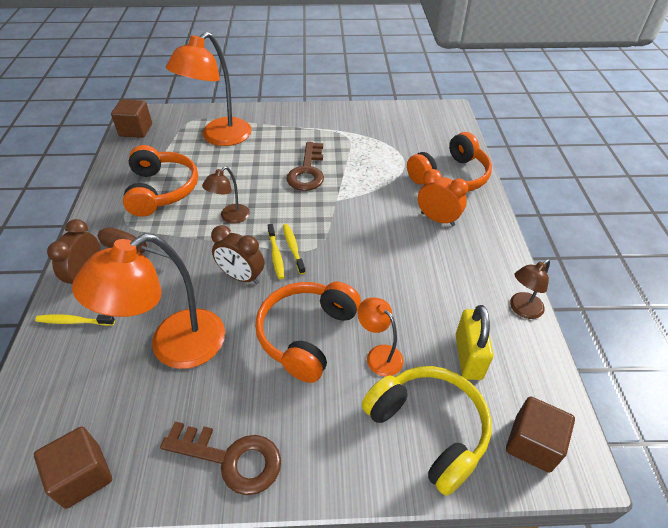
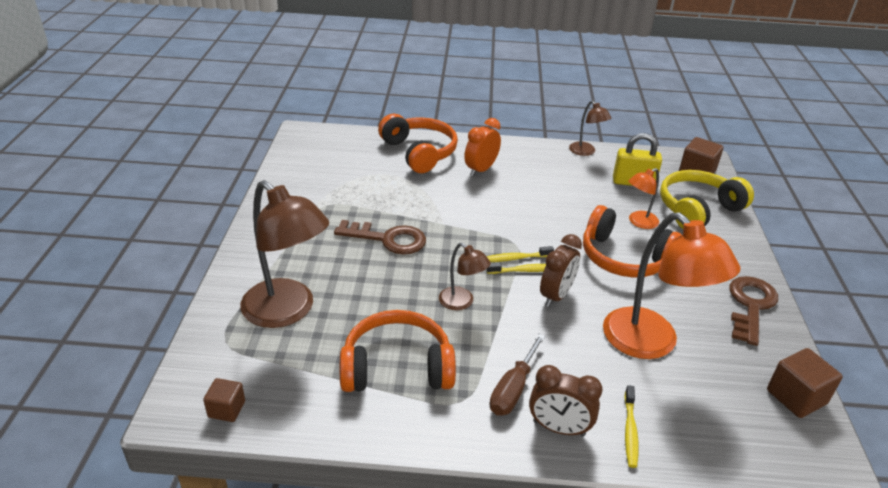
camera: 85 degrees left, 10 degrees down
brown cube [111,99,152,138] -> brown cube [203,378,245,422], size x0.63
orange lamp [166,32,252,146] -> brown lamp [240,180,329,328]

